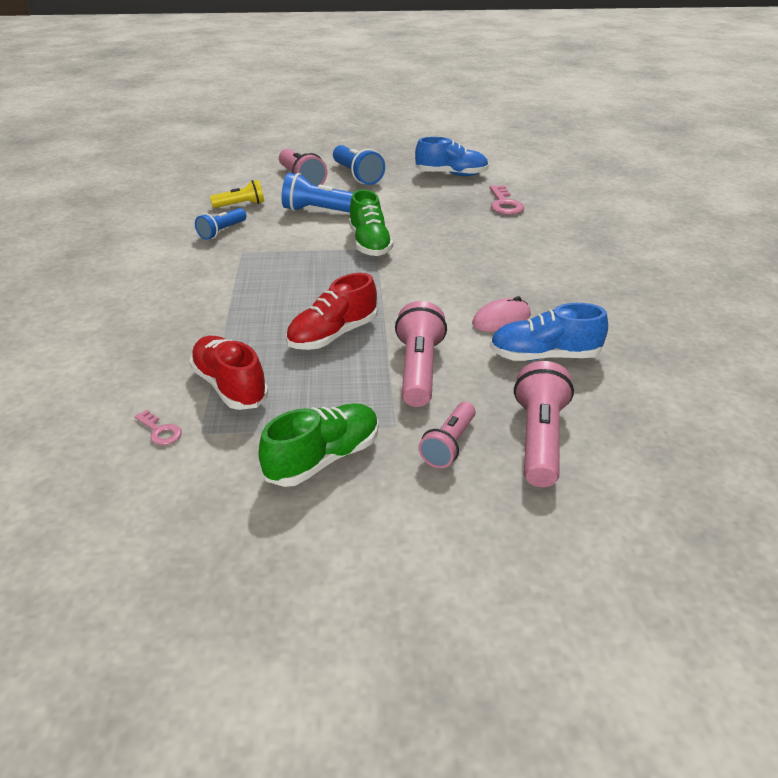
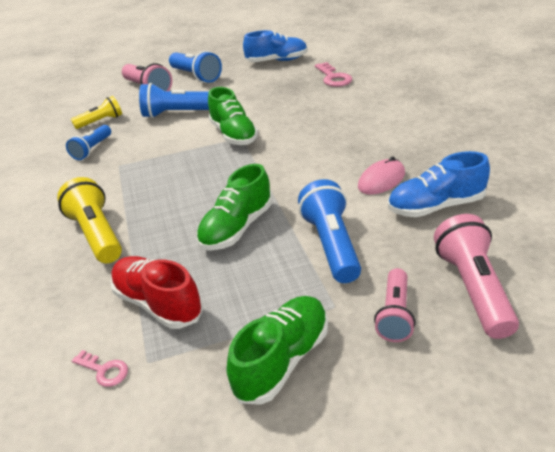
camera: 10 degrees left, 0 degrees up
red shoe [286,273,377,350] -> green shoe [196,164,273,251]
pink flashlight [395,301,447,407] -> blue flashlight [298,179,361,283]
none -> yellow flashlight [57,177,122,263]

